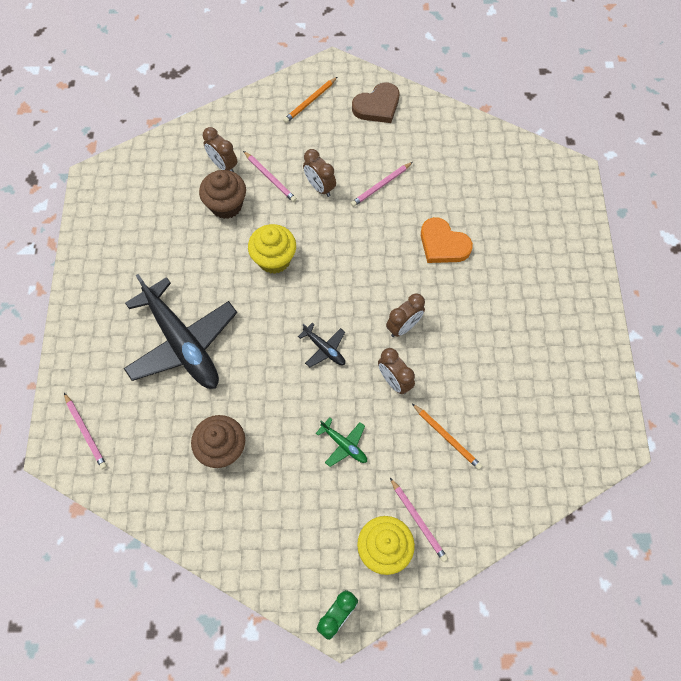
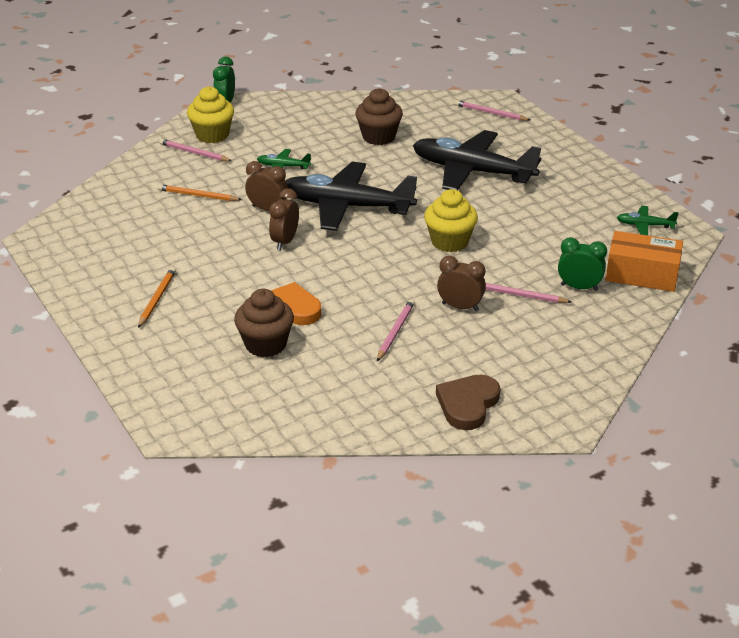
camera: 150 degrees right, 30 degrees down
brown cupcake [199,170,246,219] -> brown cupcake moved to [234,289,294,357]
brown clock [203,127,237,172] -> green clock [558,237,607,291]
orange pencil [283,77,337,123] -> orange pencil moved to [138,267,176,328]
black plane [298,323,345,368] -> black plane [286,162,417,231], size x2.37
none -> orange box [606,231,683,292]
none -> green plane [616,206,679,235]

